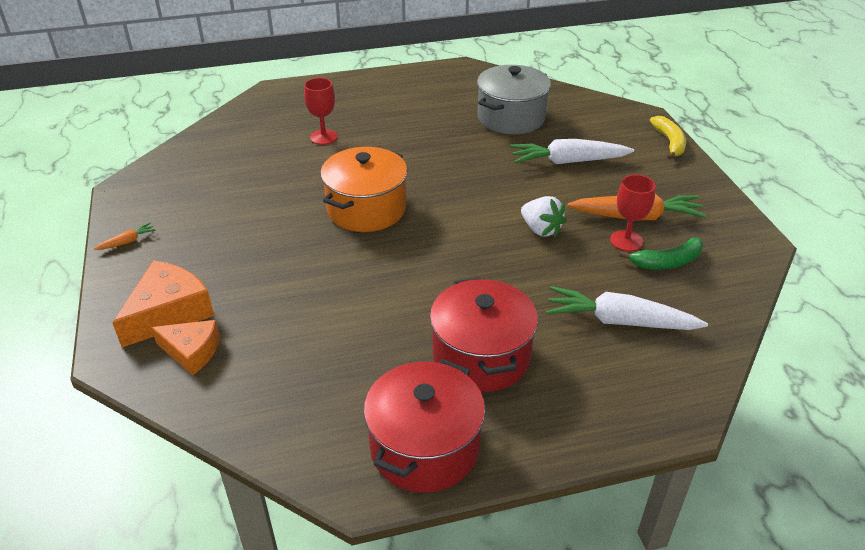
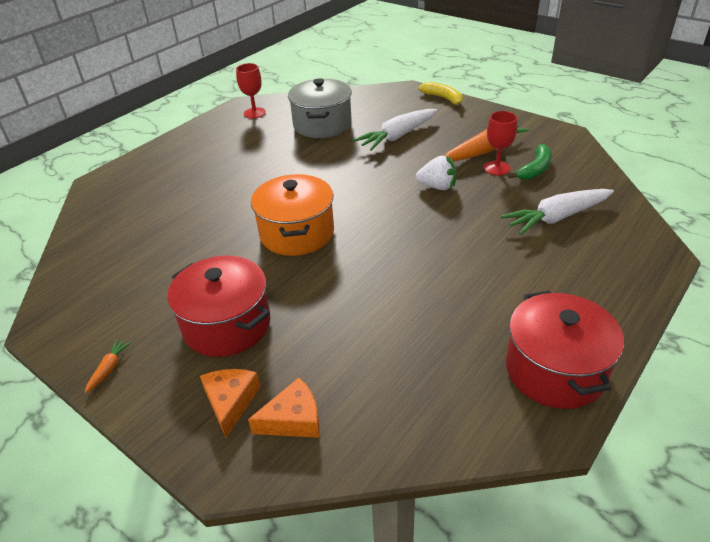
camera: 35 degrees left, 0 degrees up
orange cheese [112,260,214,347] -> orange cheese [200,369,260,438], size x0.66
red goblet [304,78,338,145] -> red goblet moved to [236,63,266,119]
red pot [430,277,538,392] -> red pot moved to [167,255,271,357]

